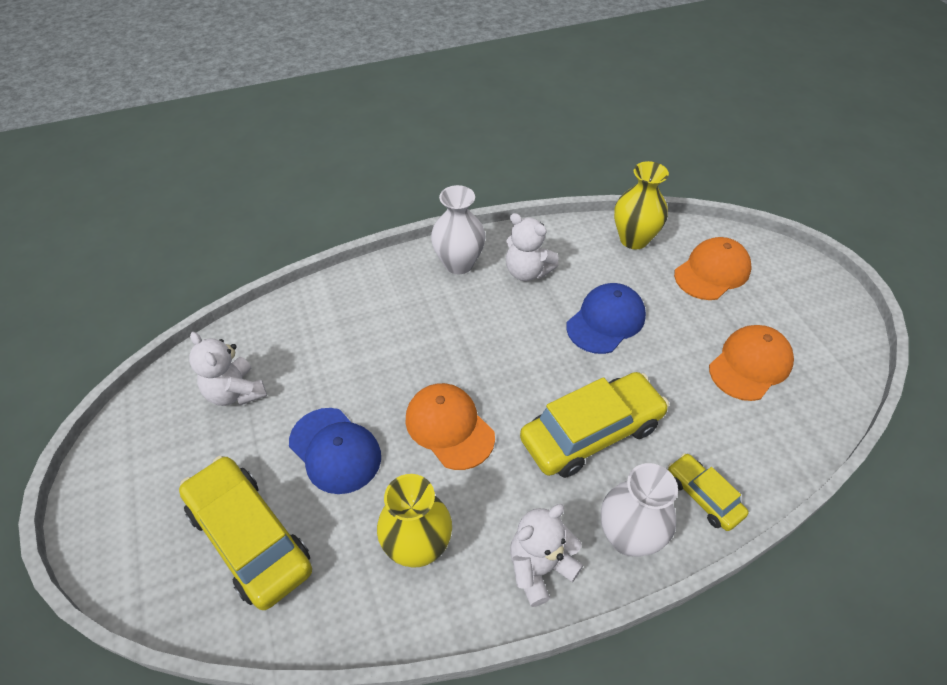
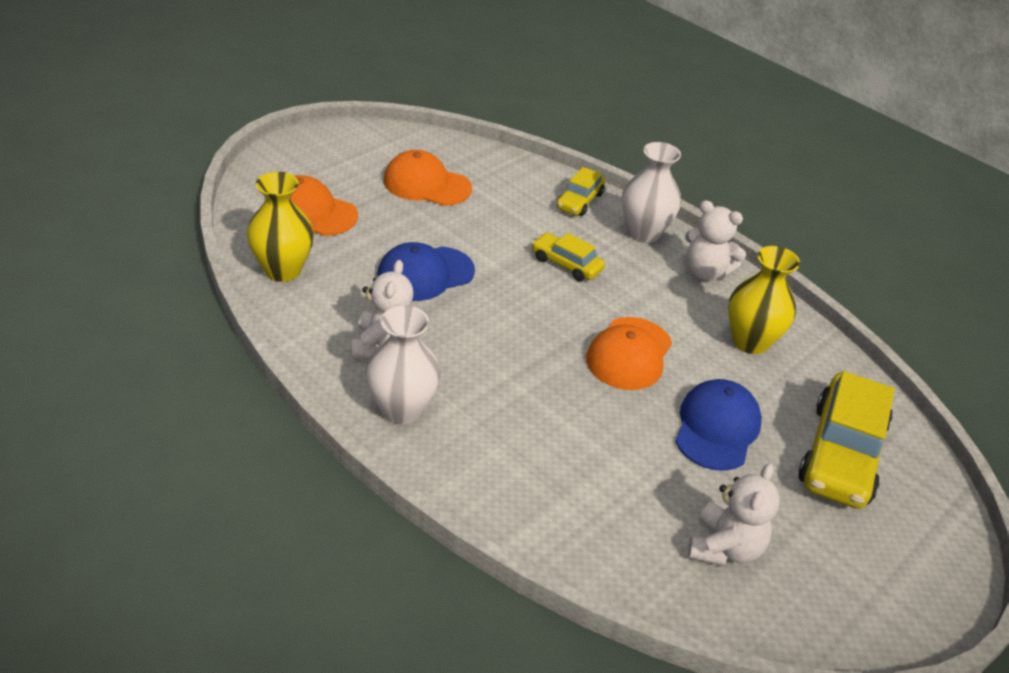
camera: 120 degrees left, 10 degrees down
yellow car [520,372,669,478] -> yellow car [532,233,605,281], size x0.53
blue cap [566,283,646,354] -> blue cap turned 45 degrees counterclockwise [377,242,475,301]

